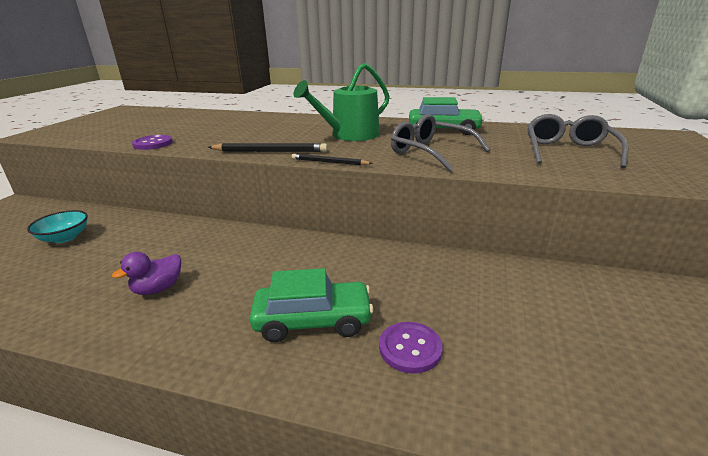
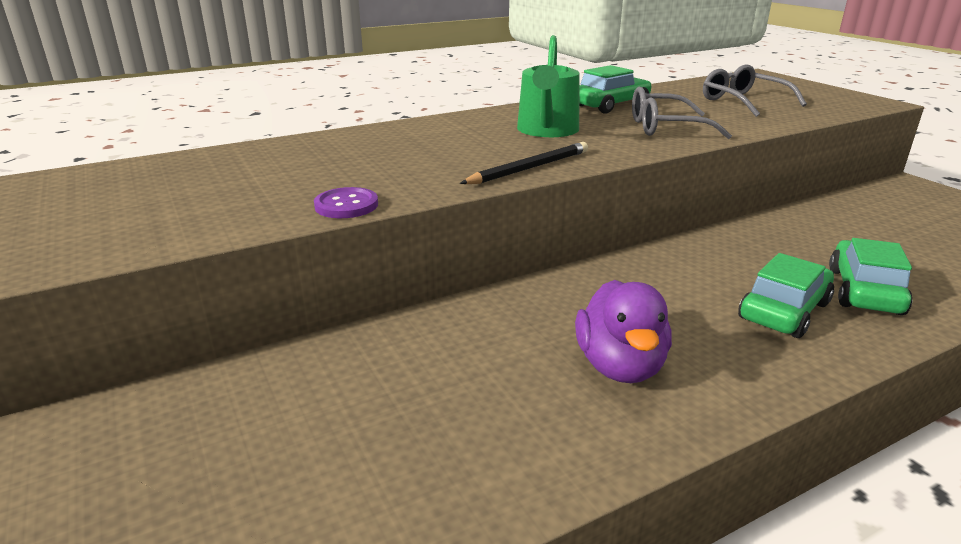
camera: 45 degrees left, 0 degrees up
turquoise bowl [27,210,88,243] -> none
purple duck [112,252,181,295] -> purple duck [575,280,672,383], size x1.67
black pencil [292,154,373,165] -> none
purple button [379,322,443,374] -> green car [829,238,913,315]

